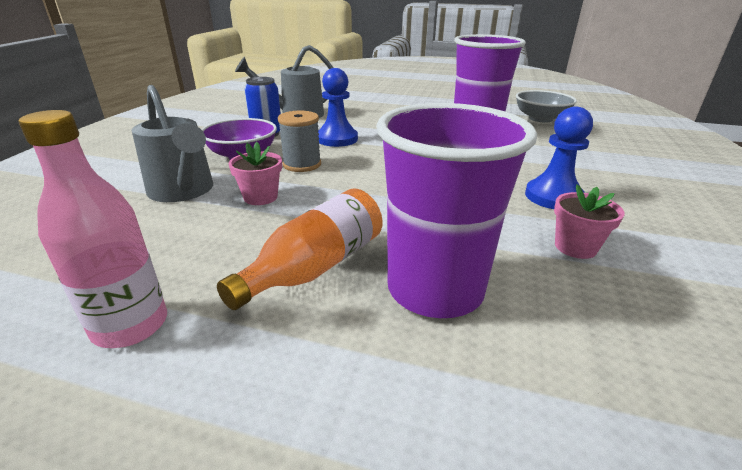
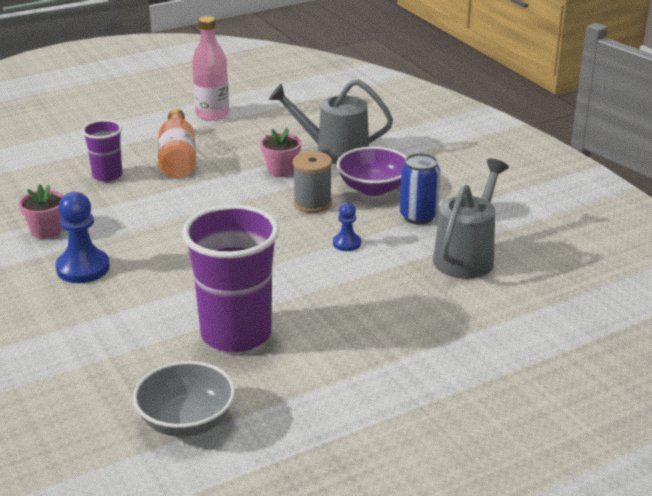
camera: 135 degrees right, 0 degrees up
blue pawn [318,68,358,147] -> blue pawn [333,203,361,251], size x0.56
purple cup [376,103,537,318] -> purple cup [82,120,122,182], size x0.53

